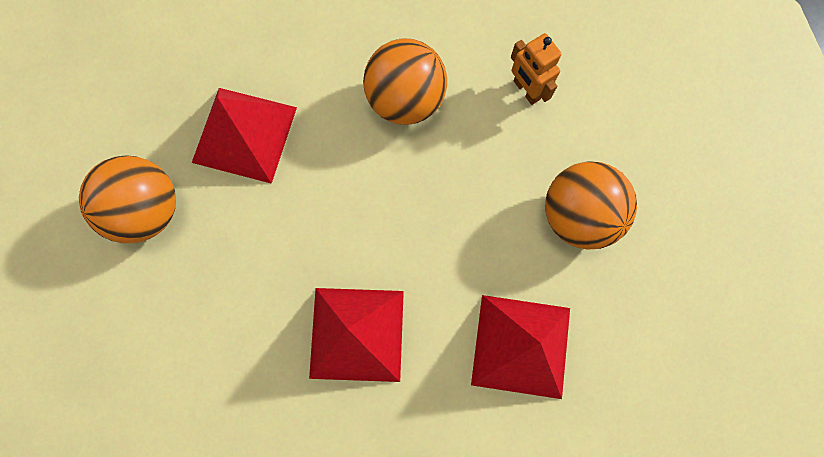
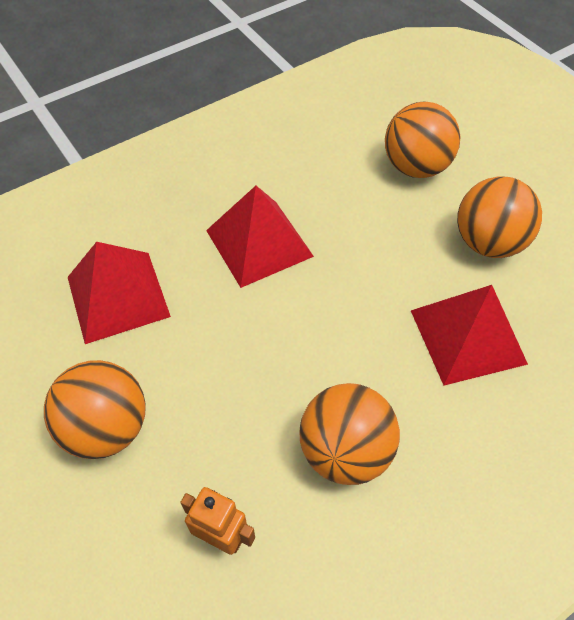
camera: 150 degrees right, 20 degrees down
none -> orange ball [385,101,460,178]

